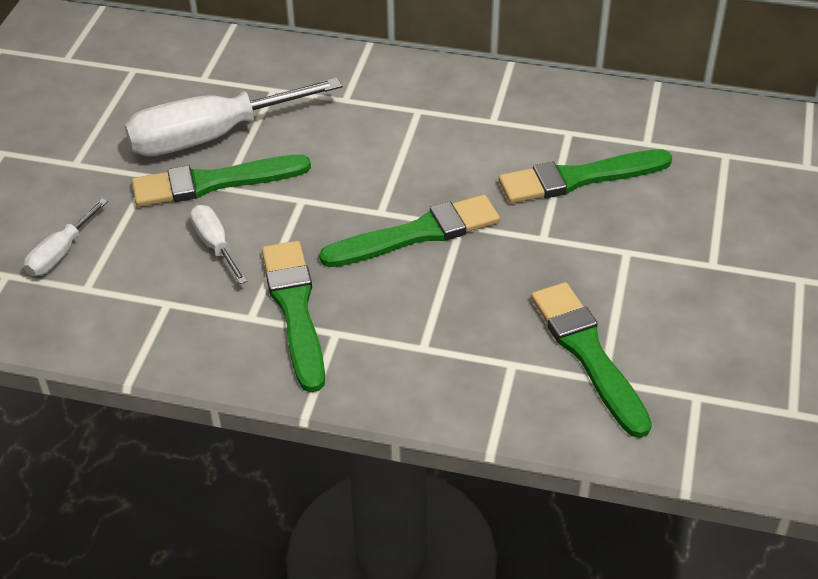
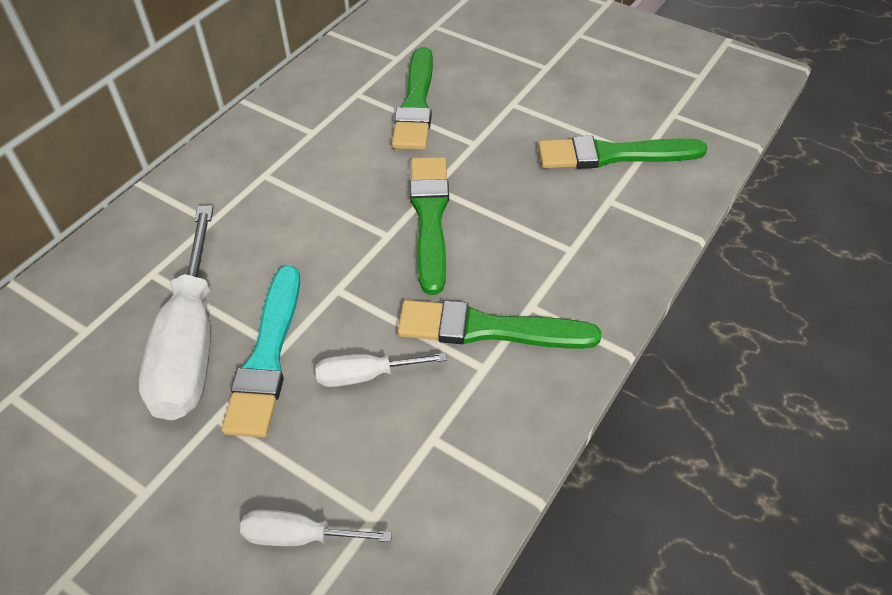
camera: 70 degrees left, 5 degrees up
white screwdriver [24,198,108,276] -> white screwdriver turned 135 degrees clockwise [240,510,392,546]
green brush [132,155,311,207] -> turquoise brush [222,266,300,438]

